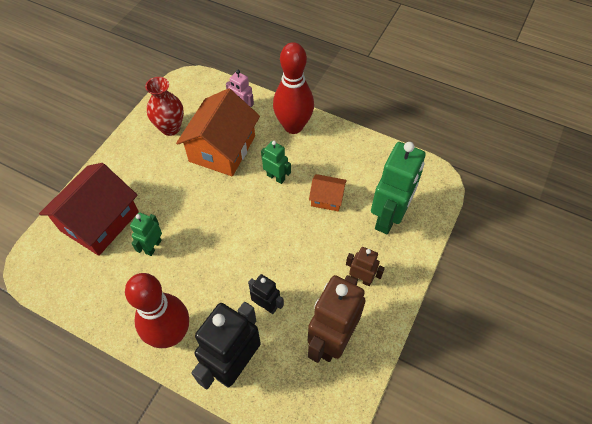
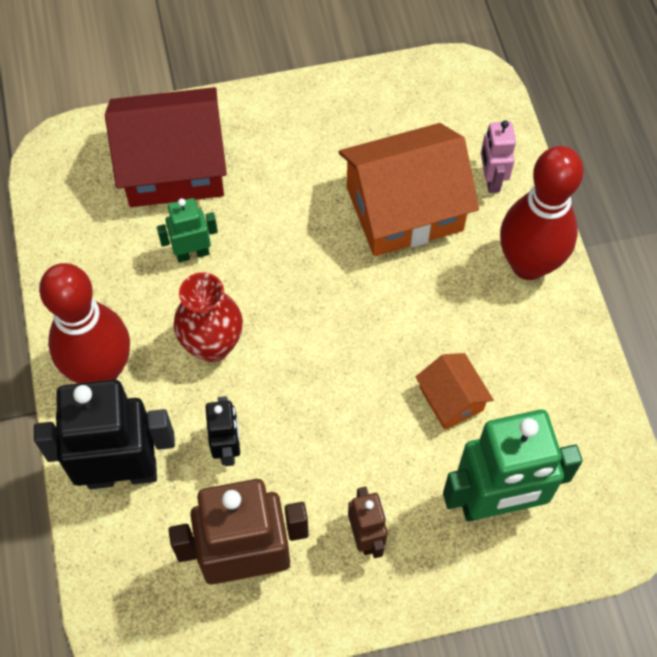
camera: 50 degrees right, 5 degrees up
red vase [145,77,184,136] -> red vase moved to [174,272,243,362]
green robot [261,141,291,184] -> none

